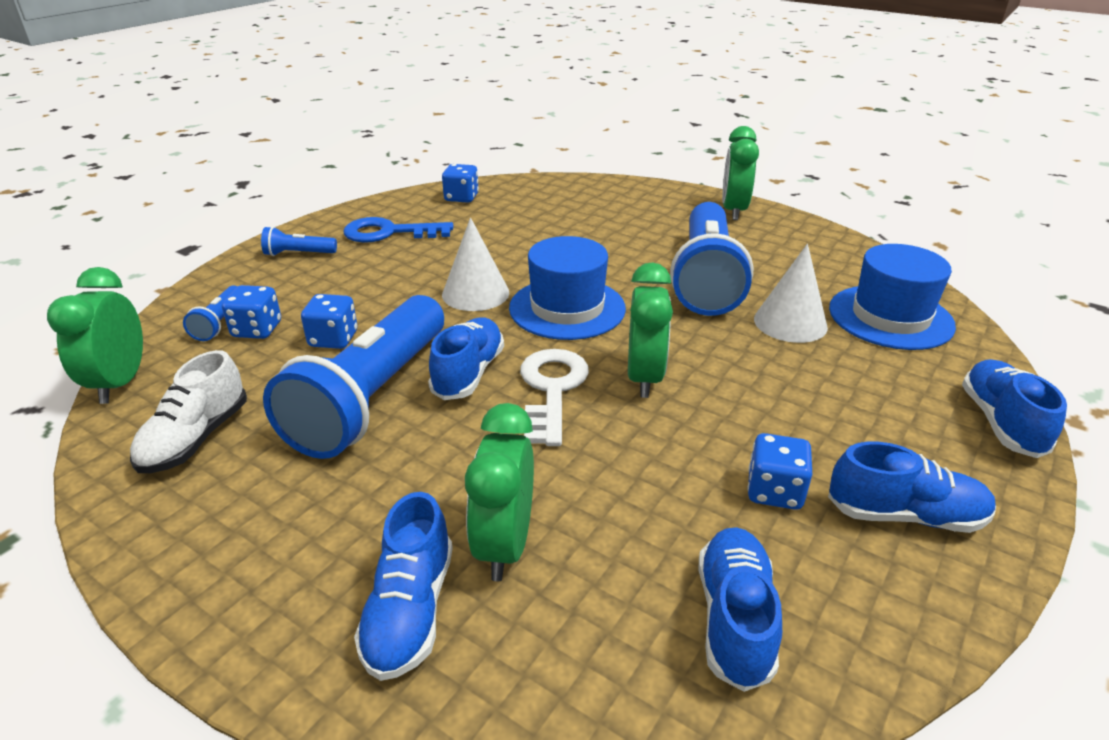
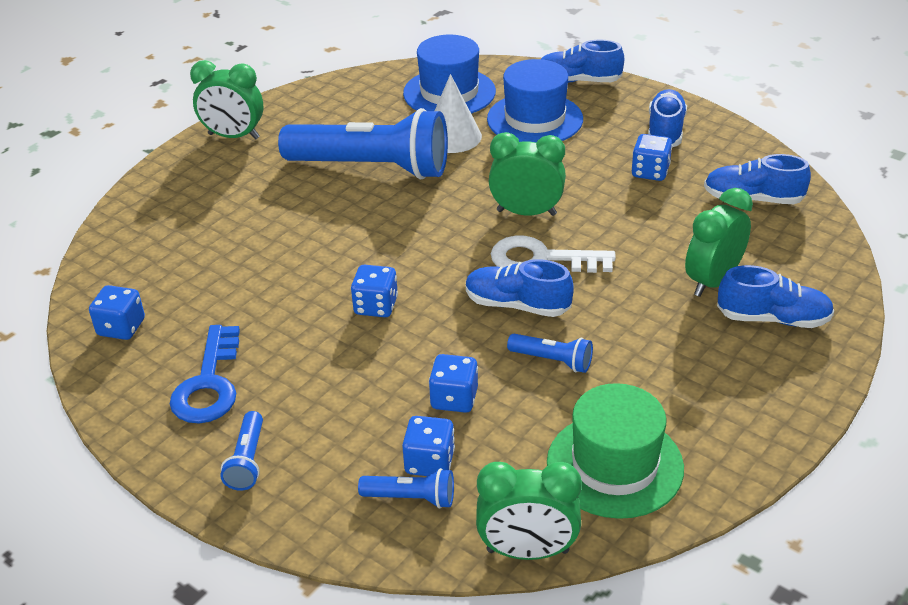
camera: 85 degrees left, 5 degrees up
white shoe [130,350,247,473] -> green hat [547,383,684,519]
blue flashlight [263,295,444,459] -> blue flashlight [507,334,593,373], size x0.41
white cone [442,217,510,311] -> blue dice [351,265,398,317]
green clock [465,403,534,581] -> green clock turned 120 degrees clockwise [685,188,753,297]
blue hat [509,236,626,340] -> blue hat moved to [487,59,583,143]

